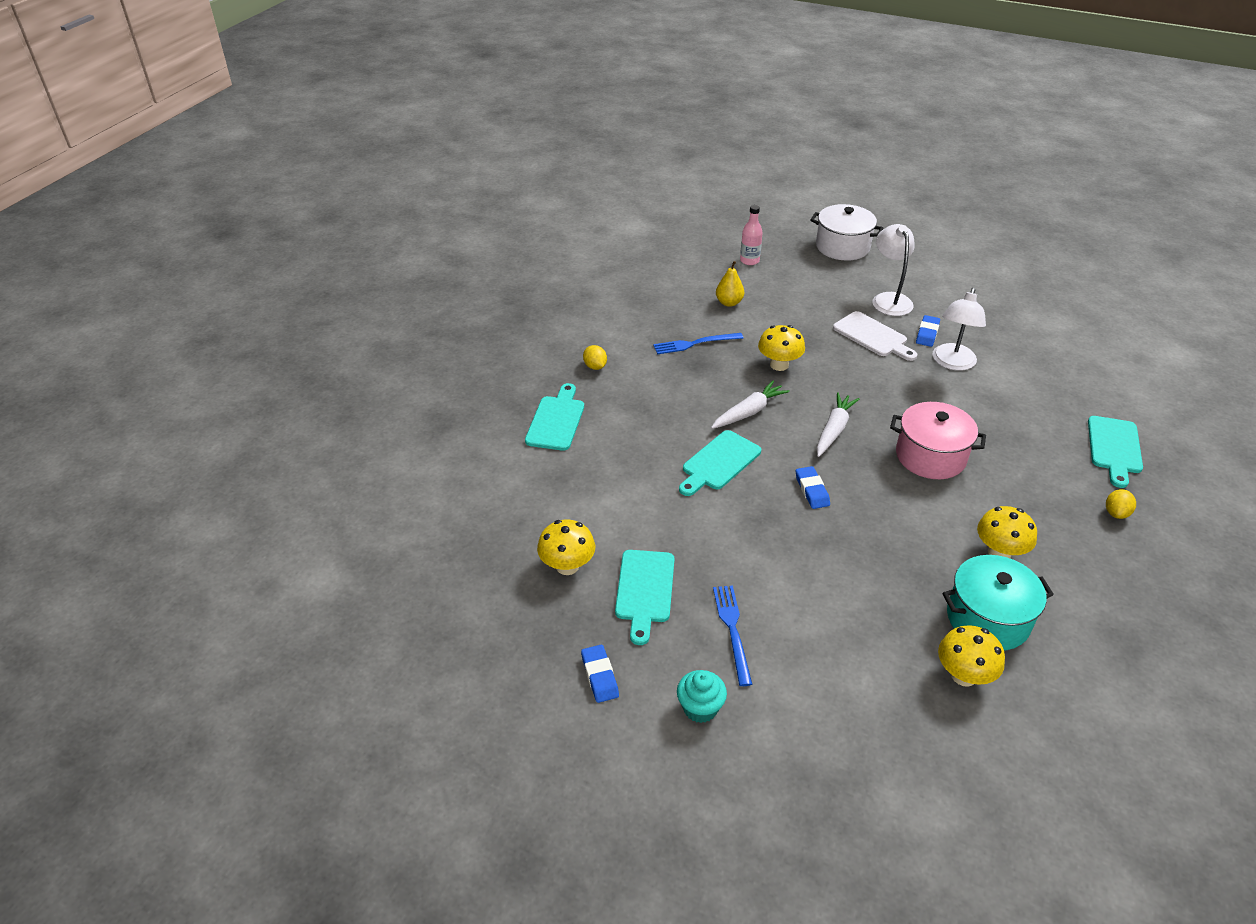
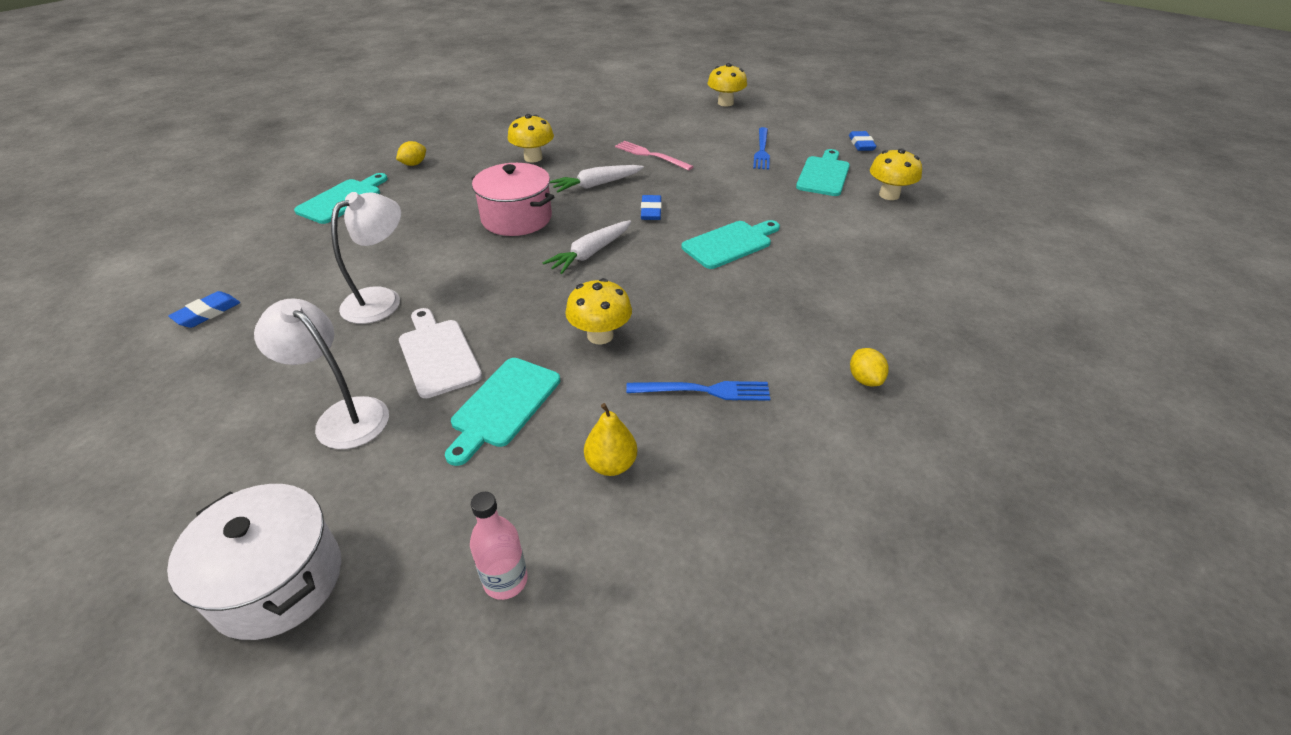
camera: 165 degrees left, 0 degrees up
turquoise cutting board [525,383,584,451] -> turquoise cutting board moved to [445,358,560,466]
turquoise cupcake [677,670,727,723] -> none
white carrot [711,380,790,429] -> white carrot moved to [550,165,644,193]
white lamp [872,224,915,316] -> white lamp turned 120 degrees clockwise [254,298,389,449]
blue eraser [916,315,940,347] -> blue eraser moved to [168,291,240,328]
yellow mushroom [938,625,1005,687] -> yellow mushroom moved to [707,63,747,107]
turquoise pot [942,555,1054,651] -> none
none -> pink fork [615,141,694,171]

